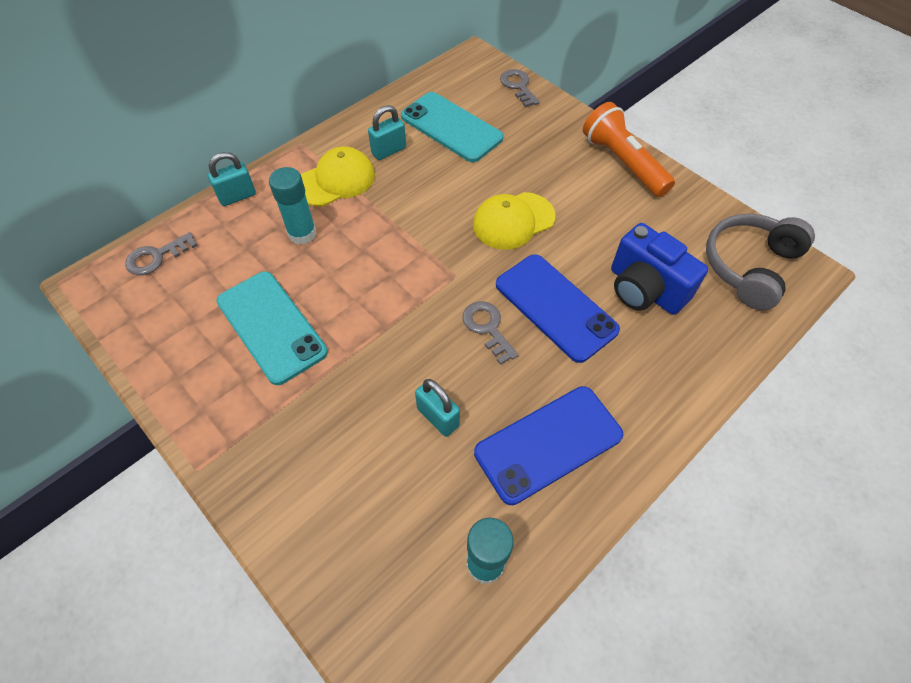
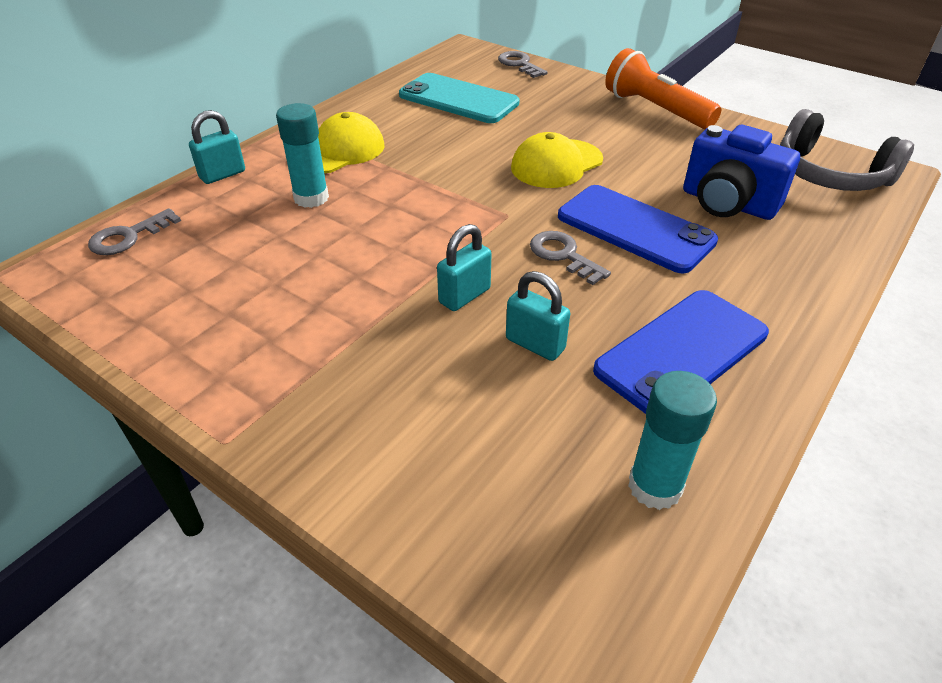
camera: 10 degrees left, 15 degrees down
turquoise phone [216,271,328,385] -> none
turquoise padlock [368,105,406,160] -> turquoise padlock moved to [437,224,492,311]
grey headphones [706,214,815,310] -> grey headphones turned 75 degrees counterclockwise [780,109,914,191]

